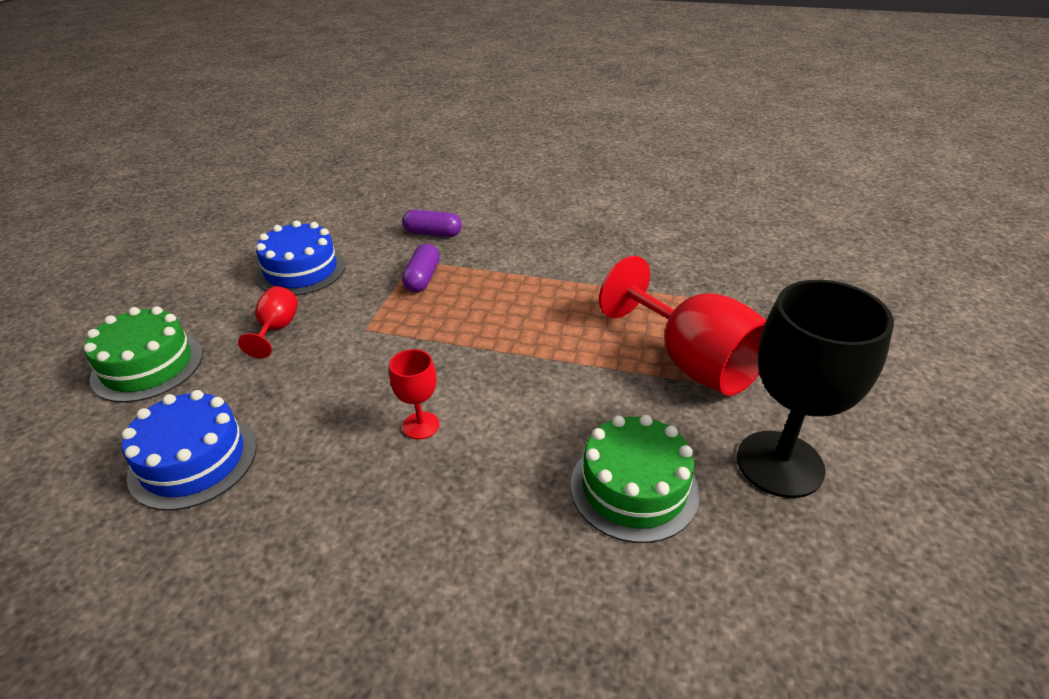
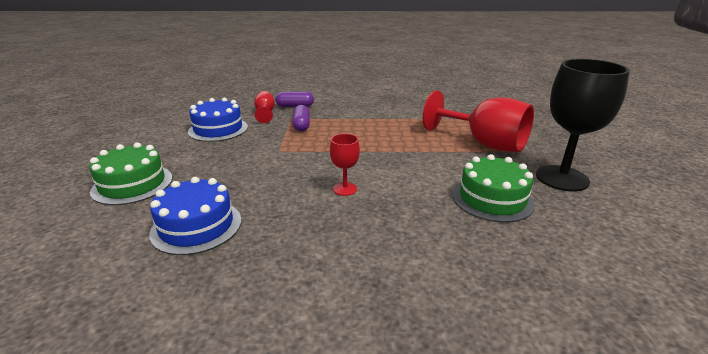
camera: 15 degrees left, 10 degrees down
red goblet [238,286,298,358] -> red goblet moved to [254,91,275,123]

